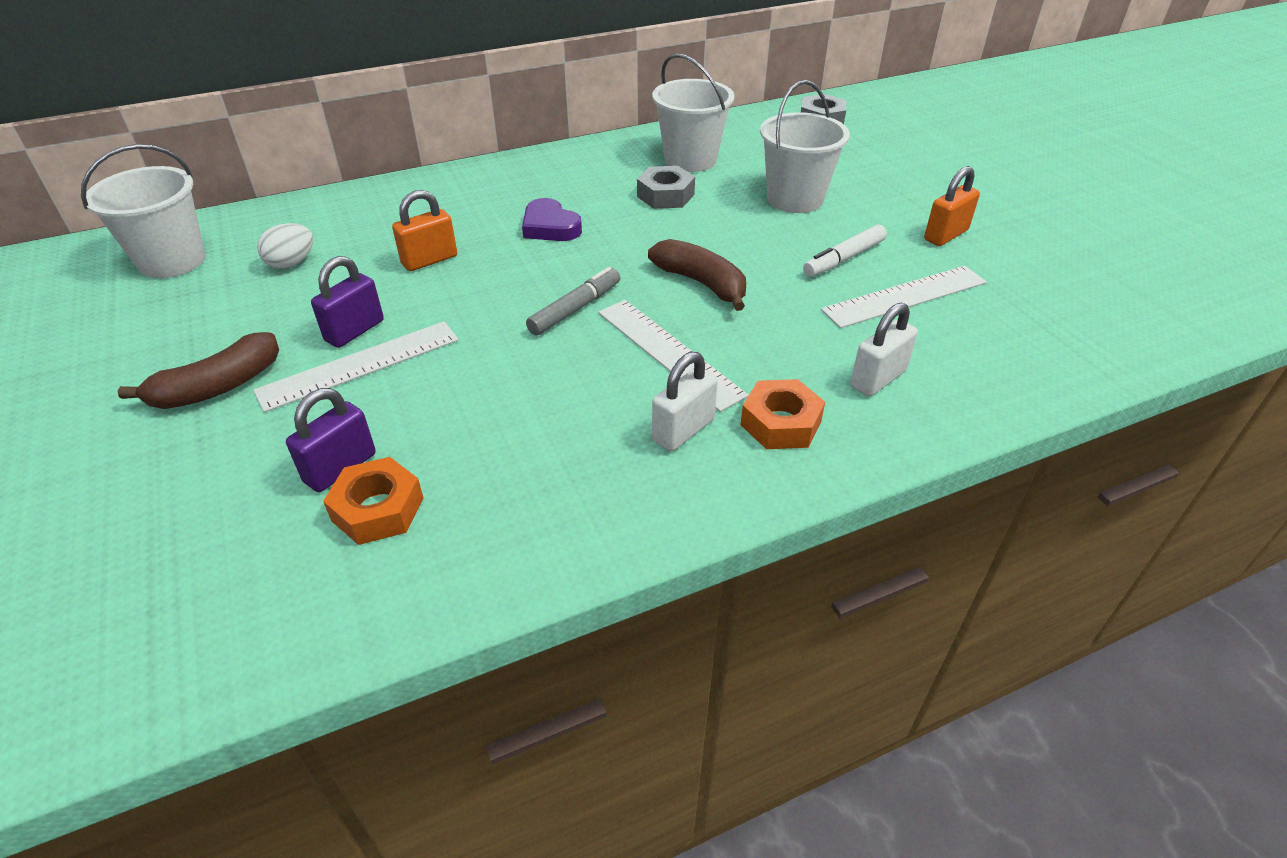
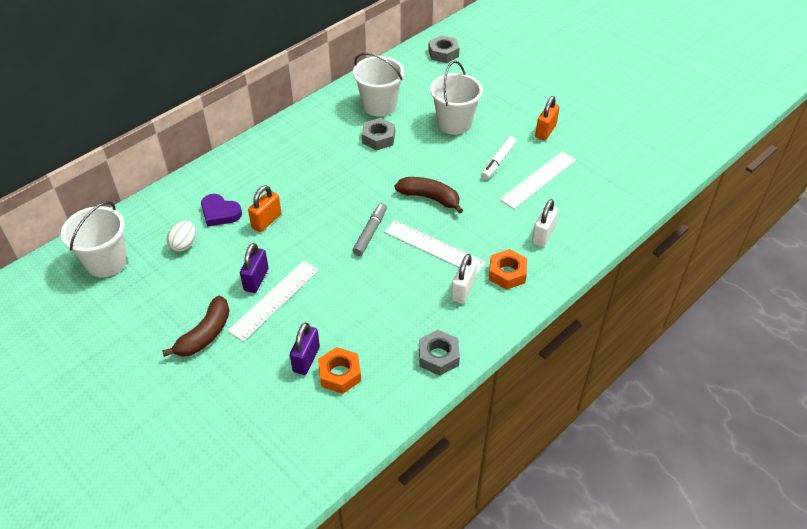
camera: 20 degrees left, 5 degrees up
purple heart [522,198,582,241] -> purple heart moved to [201,194,242,226]
none -> grey nut [419,330,460,376]

